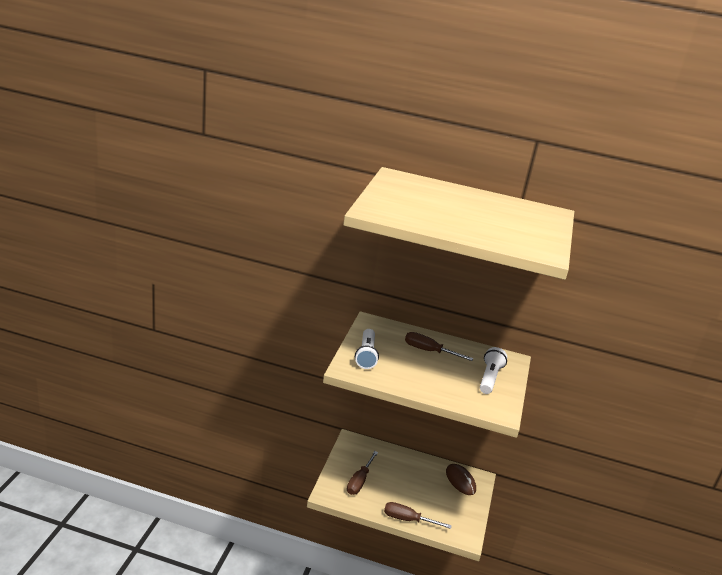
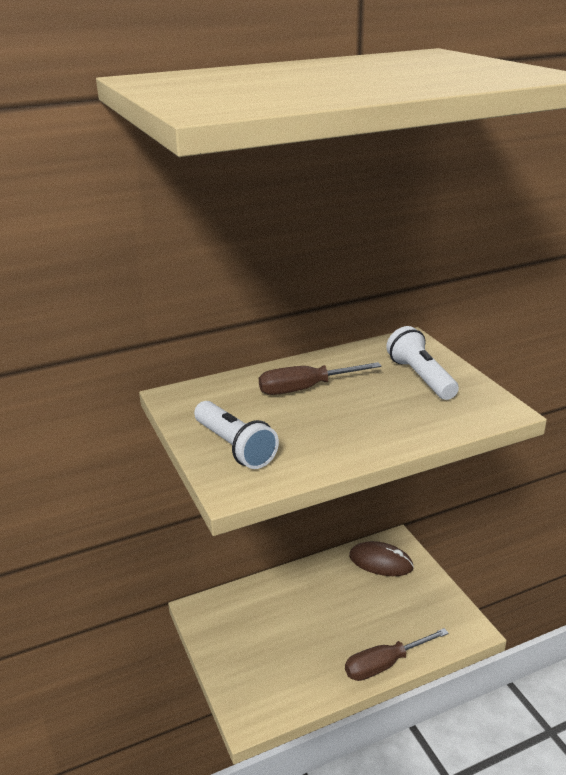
camera: 35 degrees left, 0 degrees up
brown screwdriver [347,451,378,495] -> none

